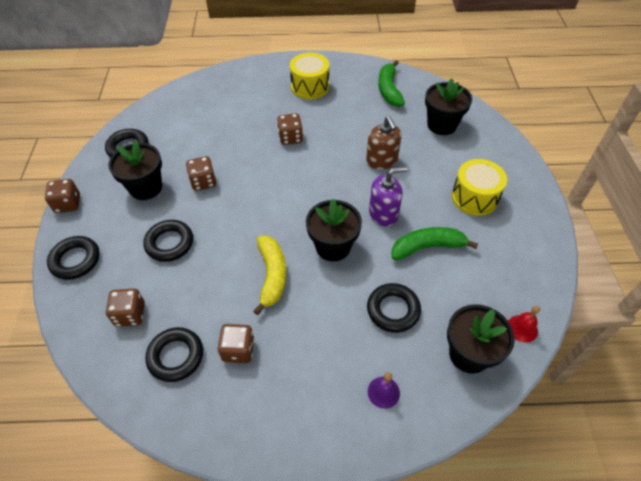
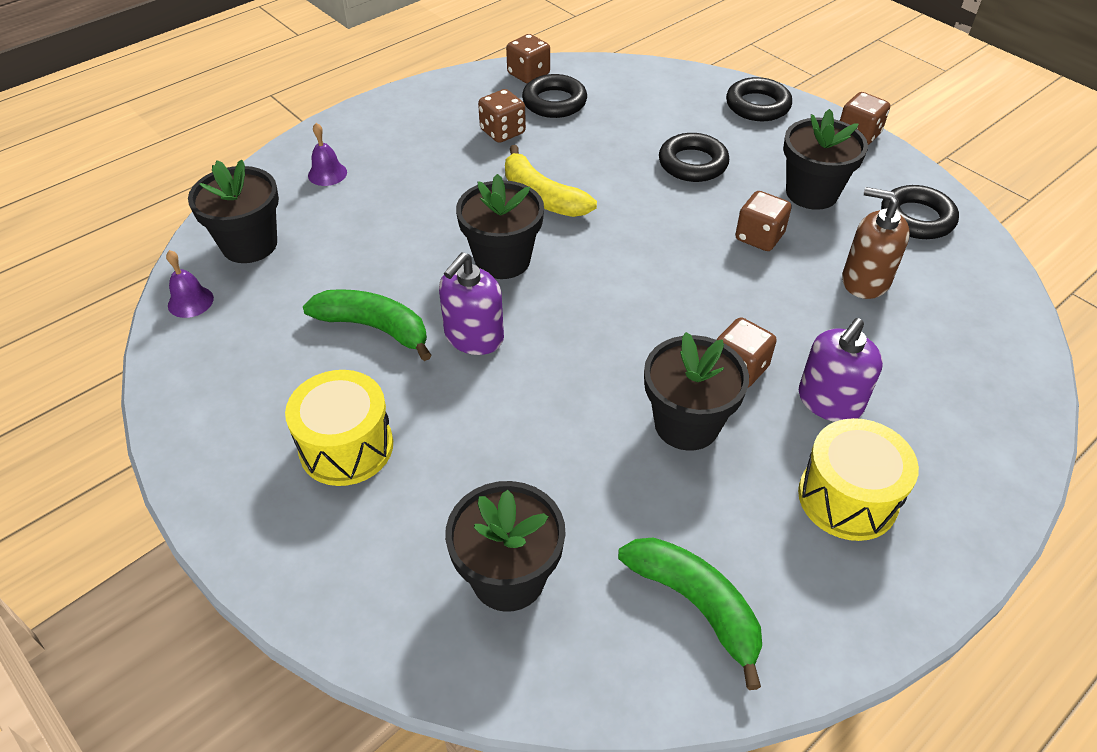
camera: 140 degrees right, 5 degrees down
brown dice [106,289,145,327] -> brown dice moved to [506,34,550,84]
brown soap dispenser [366,116,402,170] -> brown soap dispenser moved to [842,187,910,299]
black ring [367,283,421,333] -> none
green banana [392,227,478,260] -> green banana turned 105 degrees counterclockwise [303,289,431,361]
red bell [508,306,540,343] -> purple bell [166,250,214,318]
none -> black flower pot [644,332,749,451]
none -> purple soap dispenser [799,318,883,422]

